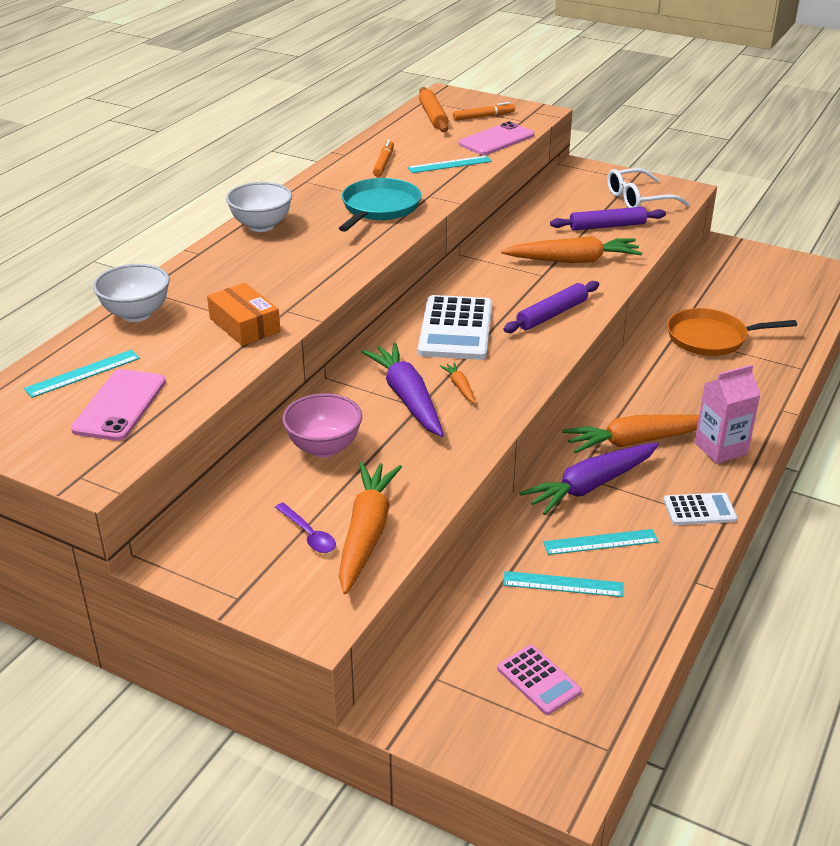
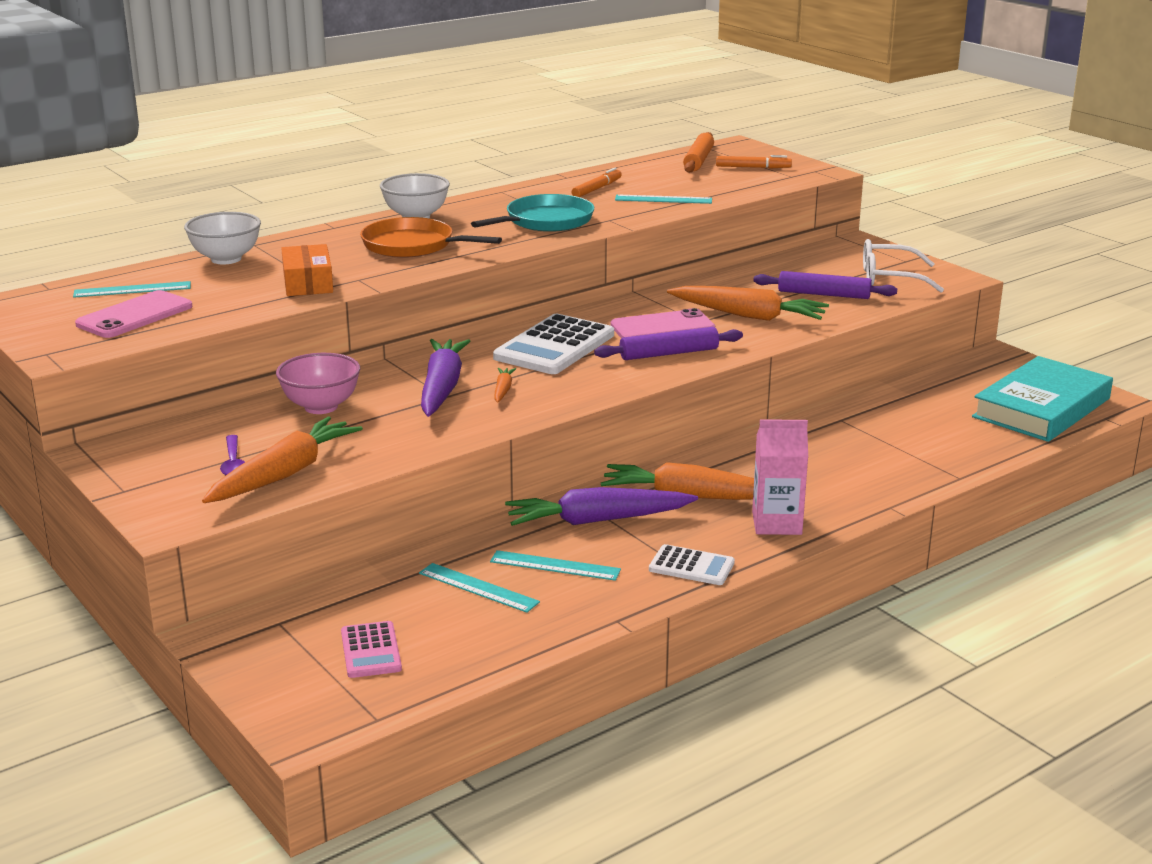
camera: 25 degrees right, 10 degrees down
pink phone [459,121,534,155] -> pink phone moved to [611,308,715,338]
orange pan [667,308,797,356] -> orange pan moved to [360,217,502,258]
none -> turquoise book [972,356,1113,442]

